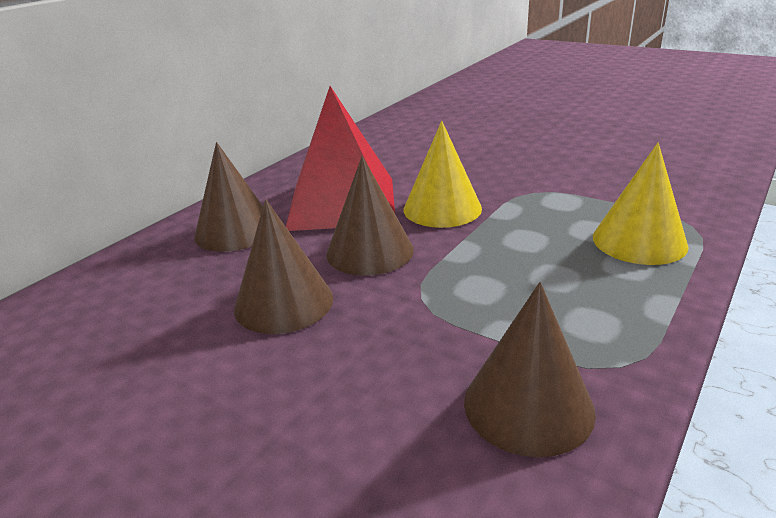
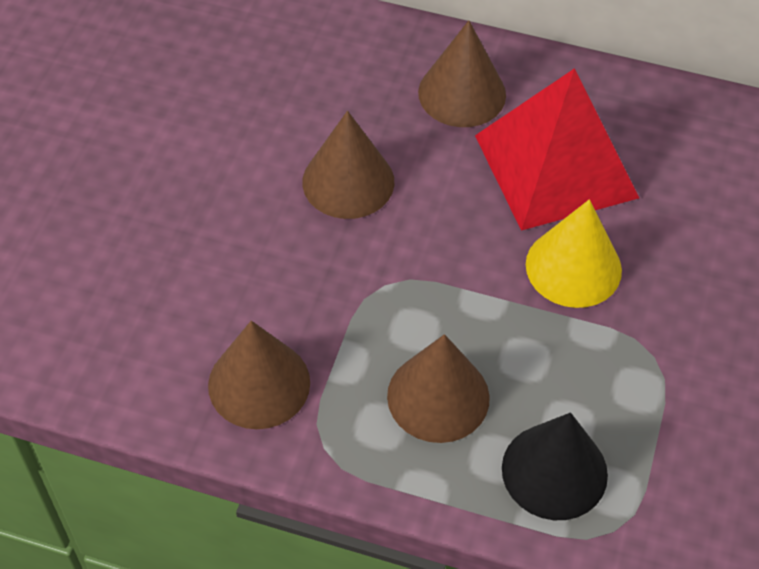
camera: 70 degrees right, 25 degrees up
brown cone [326,156,414,276] -> brown cone moved to [387,334,490,443]
yellow cone [593,142,688,265] -> black cone [502,412,608,520]

